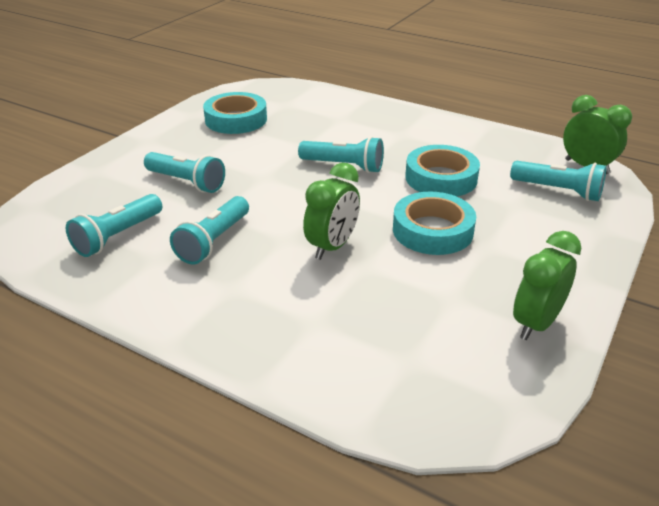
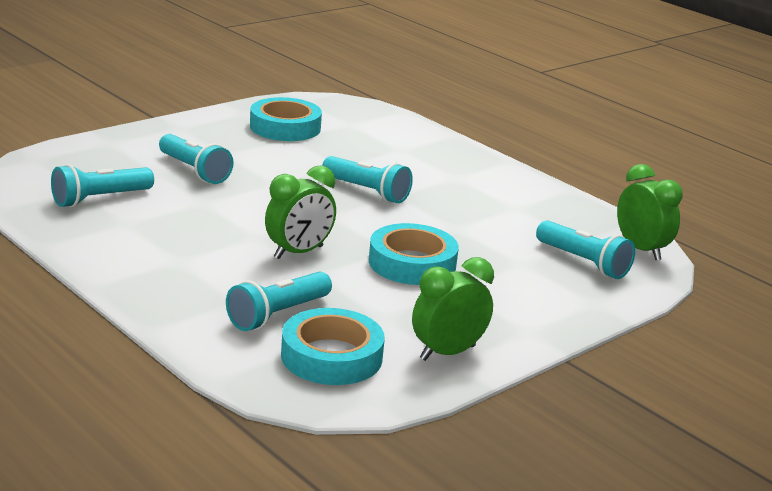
camera: 15 degrees right, 10 degrees down
turquoise flashlight [170,196,249,264] -> turquoise flashlight moved to [226,272,332,331]
turquoise tape [405,145,480,196] -> turquoise tape moved to [281,308,385,385]

